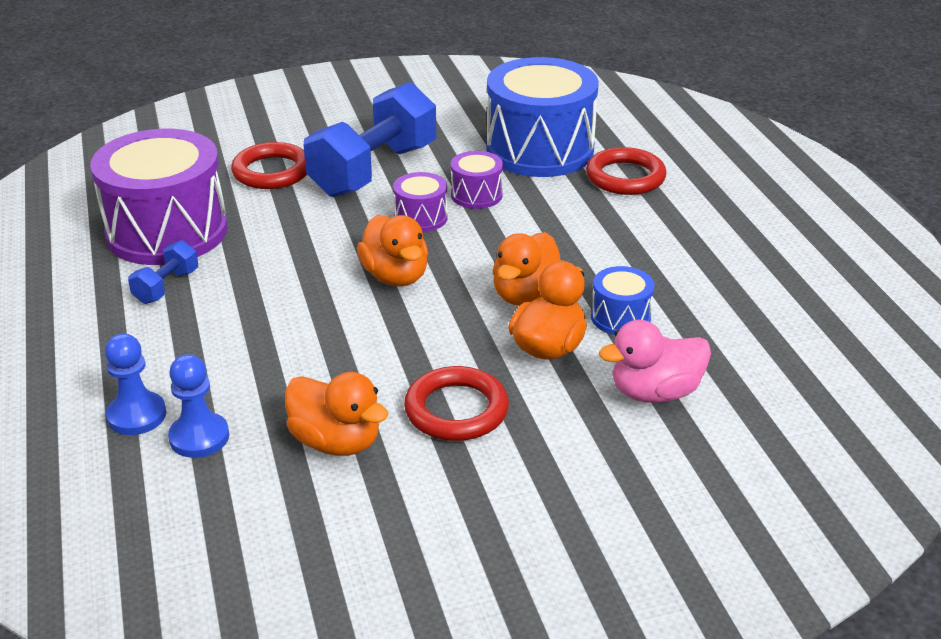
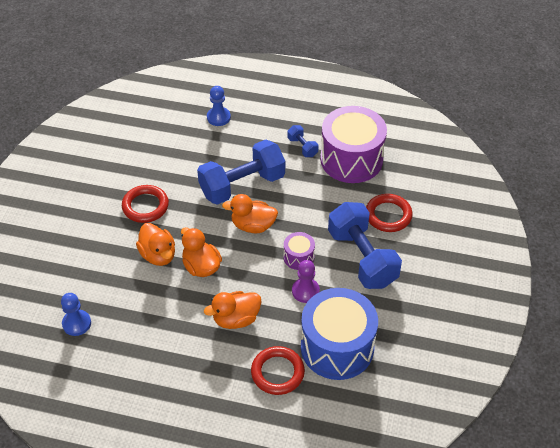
camera: 120 degrees right, 15 degrees up
blue pawn [168,354,229,458] -> blue pawn moved to [61,293,91,336]
orange duck [285,372,389,456] -> orange duck moved to [204,291,261,329]
purple drum [451,151,503,209] -> purple pawn [292,260,320,303]
blue drum [591,266,654,335] -> none
pink duck [599,320,711,403] -> none
none -> blue dumbbell [197,139,285,205]

